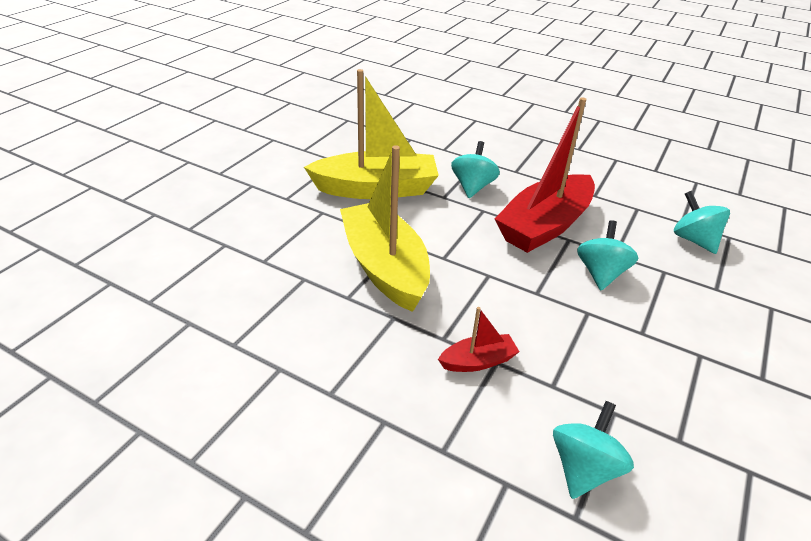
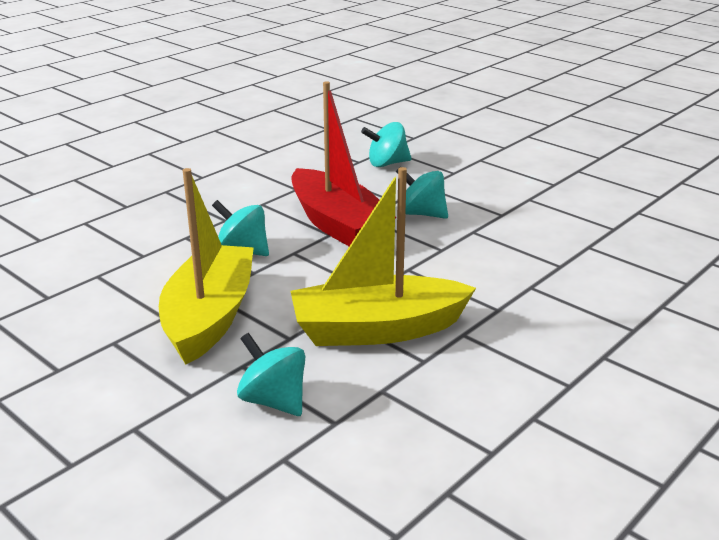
camera: 75 degrees left, 10 degrees down
red boat [438,307,520,372] -> none
turquoise spinning top [553,401,634,499] -> turquoise spinning top moved to [237,333,305,416]

